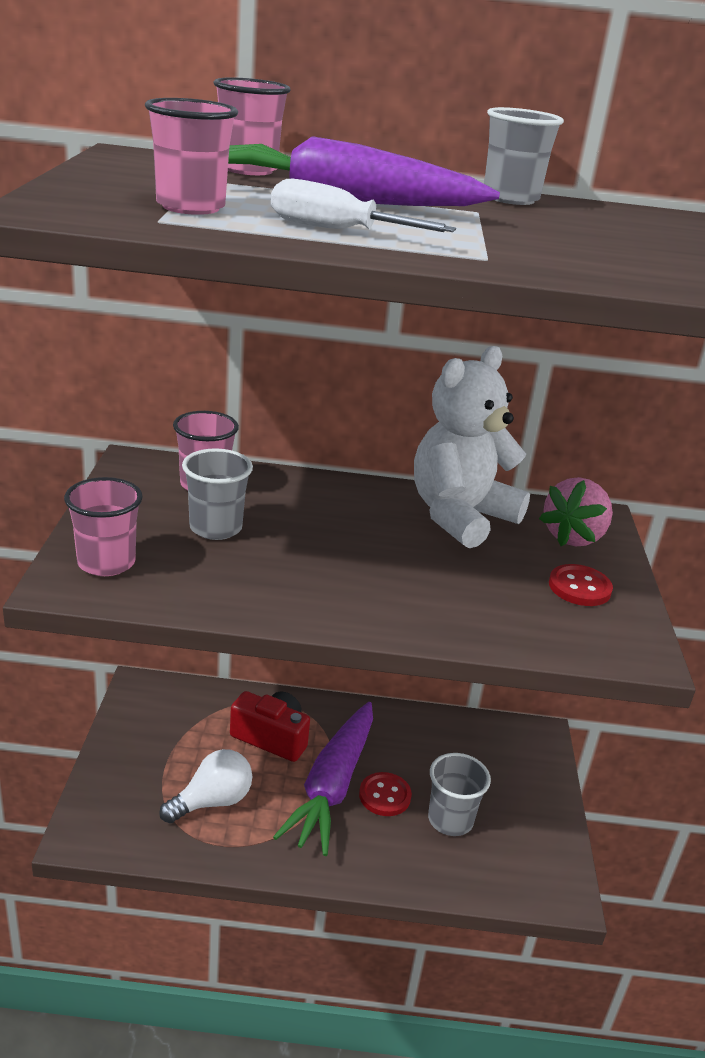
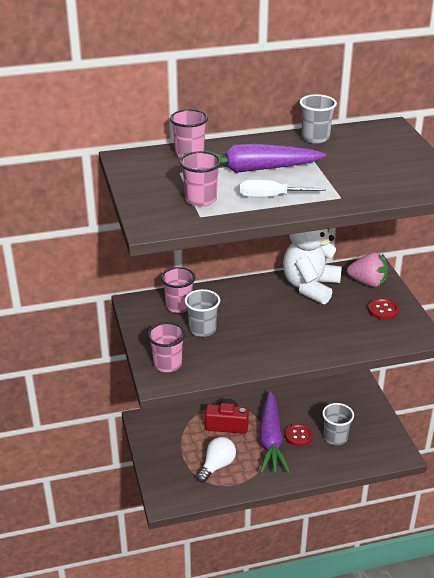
camera: 15 degrees left, 5 degrees up
pink strawberry [539,477,613,546] -> pink strawberry turned 90 degrees counterclockwise [347,252,388,287]

